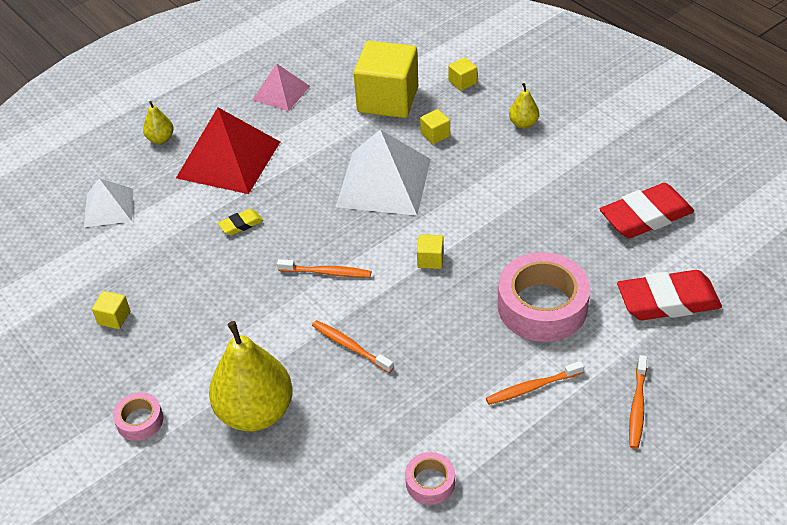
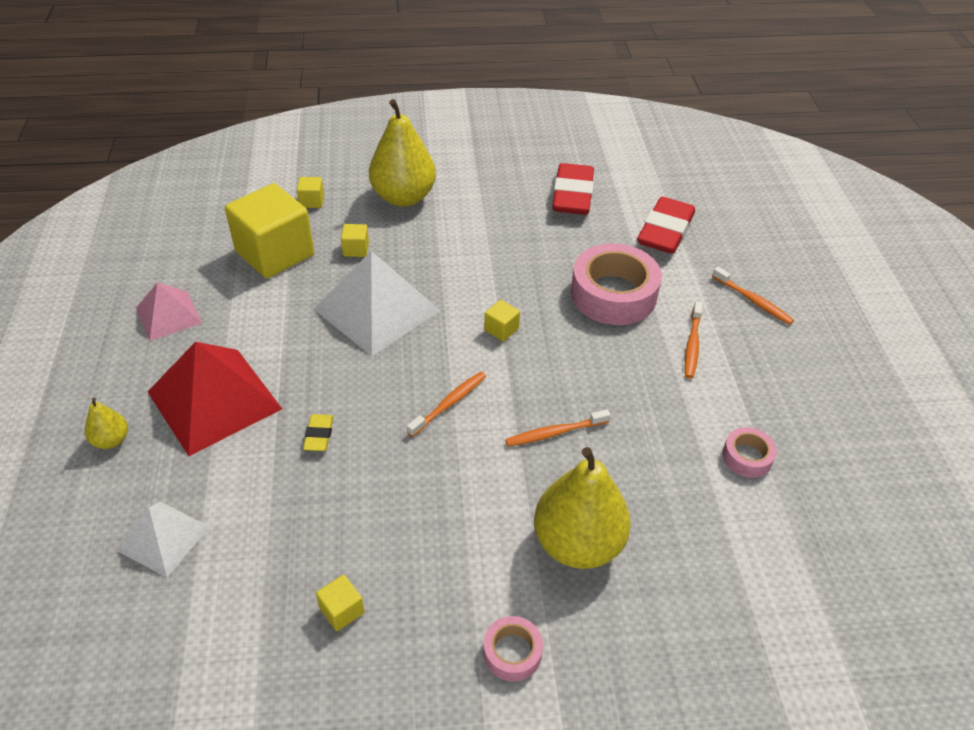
camera: 60 degrees left, 0 degrees up
yellow pear [509,83,539,128] -> yellow pear [369,99,436,207], size x2.16

